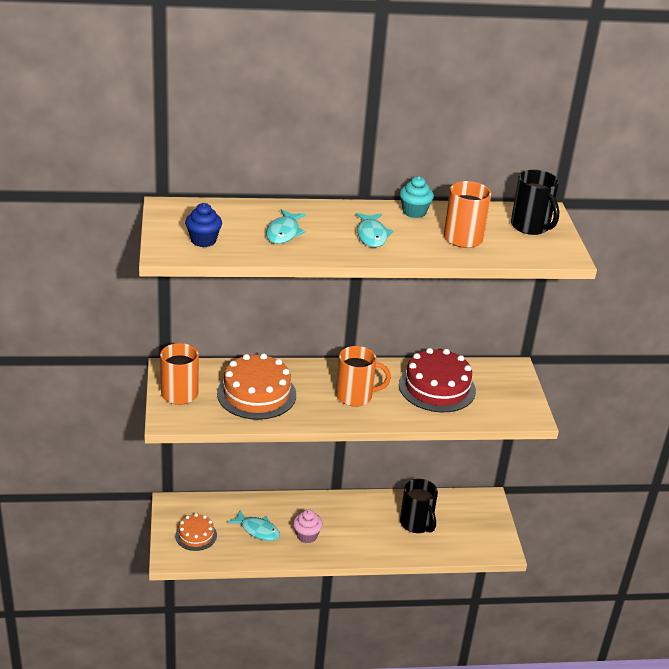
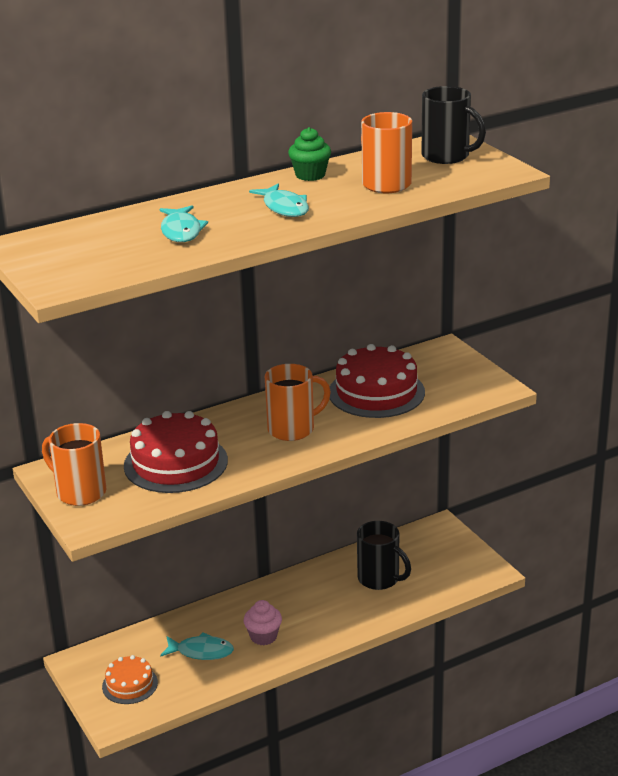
camera: 20 degrees left, 5 degrees down
blue cupcake [185,203,222,247] -> none
orange cake [217,353,296,420] -> red cake [124,411,228,493]
turquoise cupcake [400,176,434,218] -> green cupcake [288,127,331,181]

